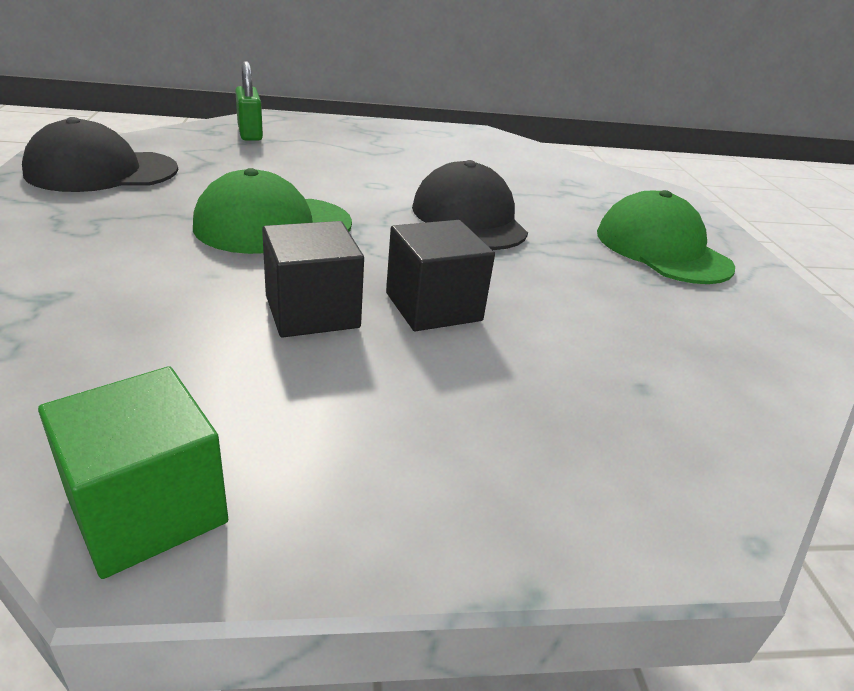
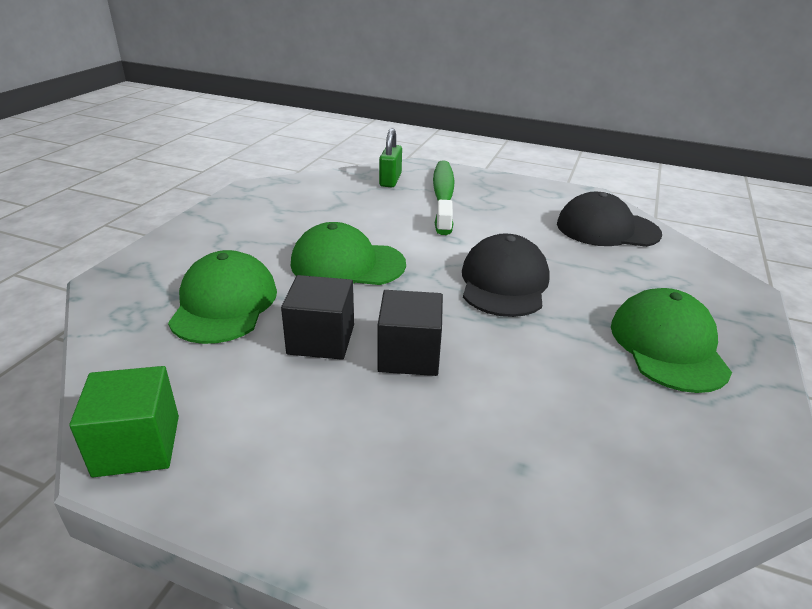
camera: 30 degrees right, 0 degrees up
black cap [22,117,178,192] -> black cap moved to [557,192,662,247]
none -> green cap [168,250,277,344]
none -> green toothbrush [433,161,455,235]

